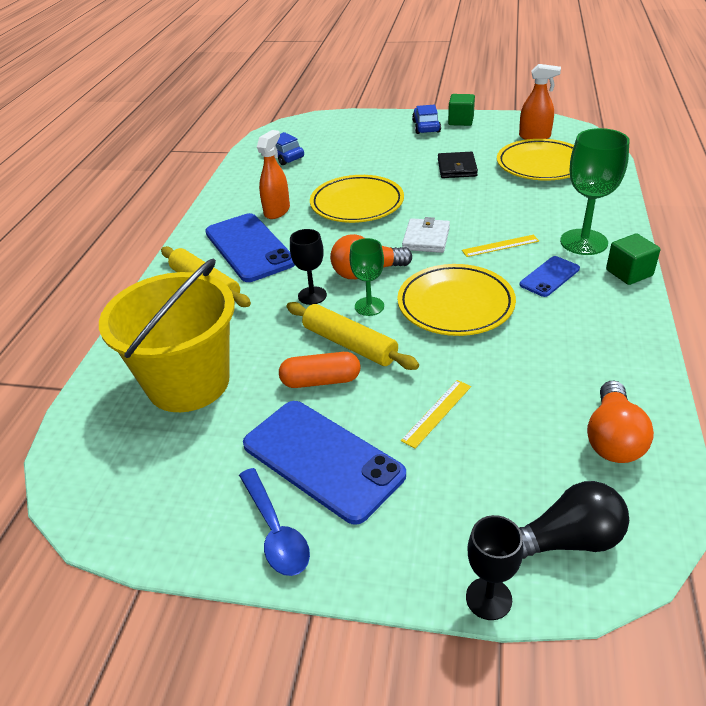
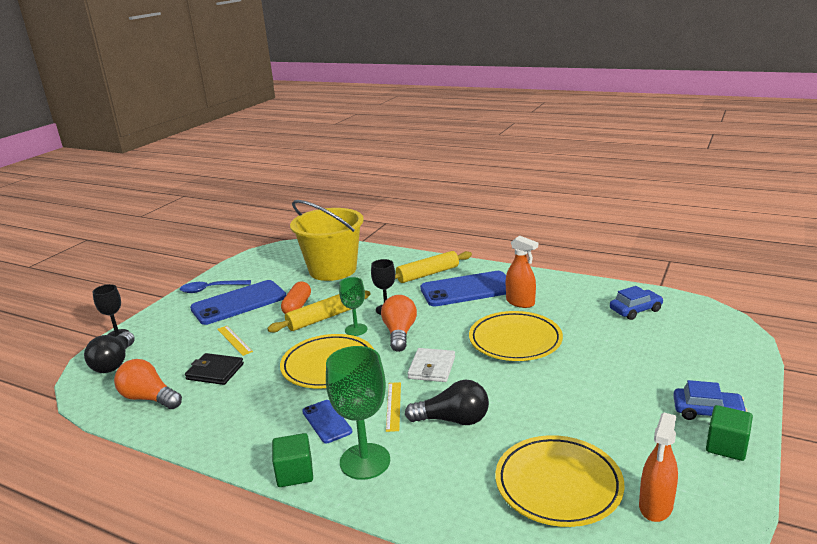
camera: 105 degrees right, 15 degrees down
white wallet [402,217,450,253] -> white wallet turned 75 degrees clockwise [408,348,455,382]
black wallet [438,152,478,178] -> black wallet moved to [185,353,244,385]
none -> black light bulb [405,380,489,425]

